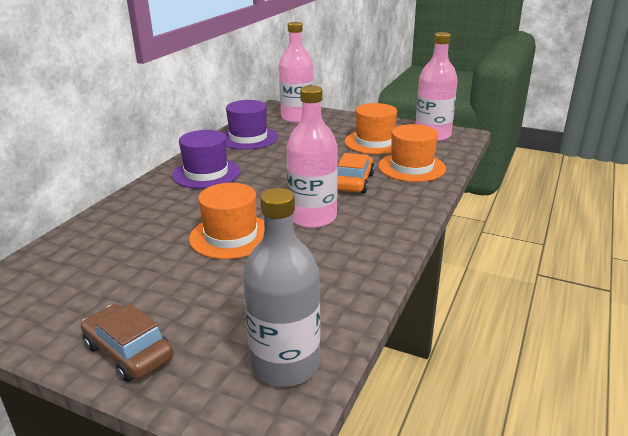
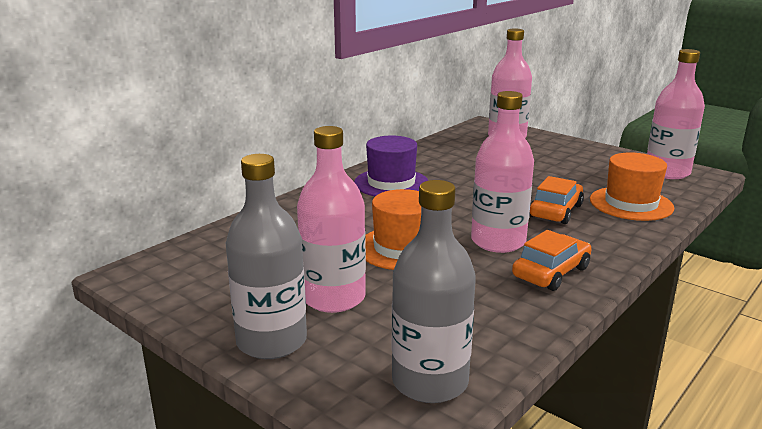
camera: 15 degrees right, 5 degrees down
brown car [81,304,174,382] -> grey bottle [226,154,307,359]
purple hat [223,100,278,150] -> none
orange hat [344,103,397,154] -> none
none -> pink bottle [297,126,366,313]
none -> orange car [512,230,592,291]

